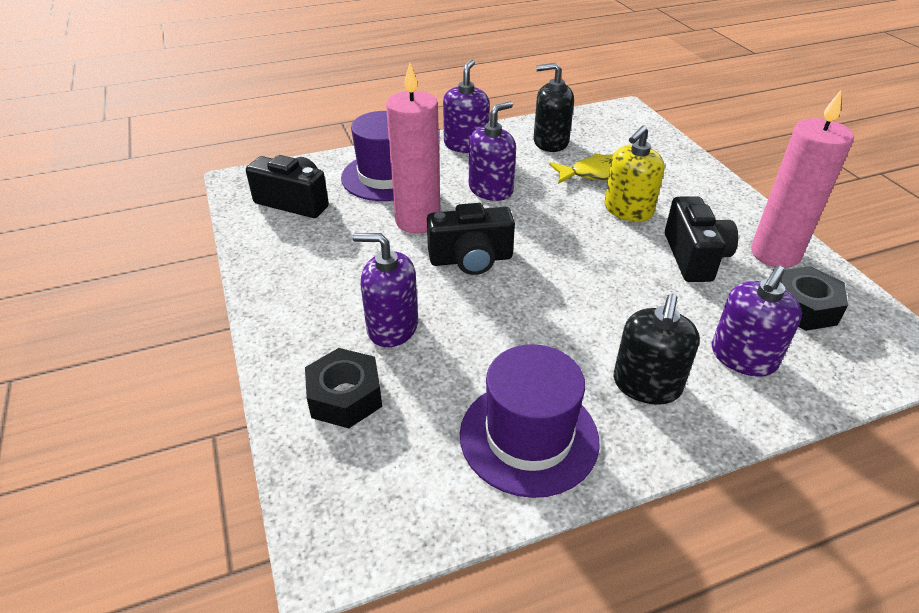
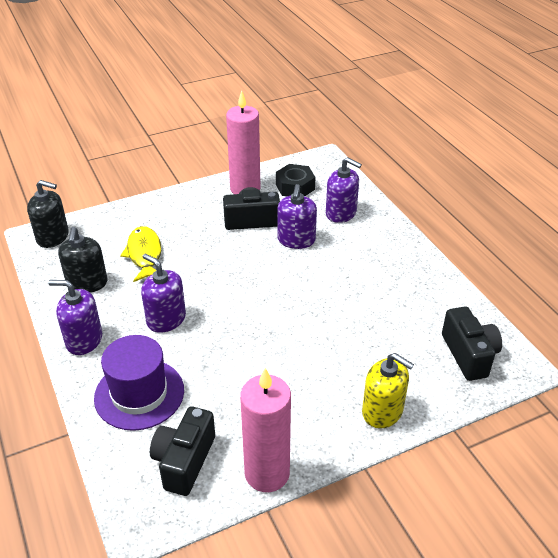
camera: 95 degrees left, 0 degrees up
black nut [305,348,382,428] -> none
purple soap dispenser [353,233,418,347] -> purple soap dispenser moved to [278,184,317,249]
pink candle [386,63,440,234] -> pink candle moved to [240,368,291,492]
black camera [427,203,515,275] -> black camera moved to [442,306,502,381]
purple hat [460,344,600,498] -> none
yellow soap dispenser [604,126,665,222] -> yellow soap dispenser moved to [362,353,414,429]
black soap dispenser [614,294,700,405] -> black soap dispenser moved to [27,180,69,248]

